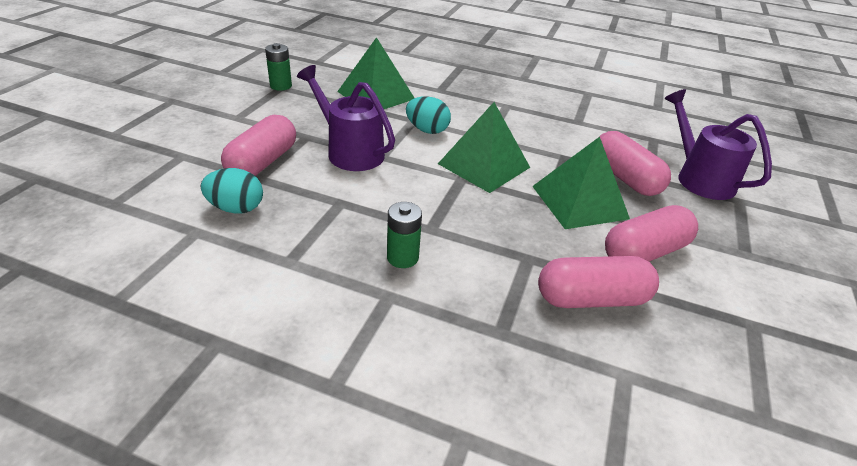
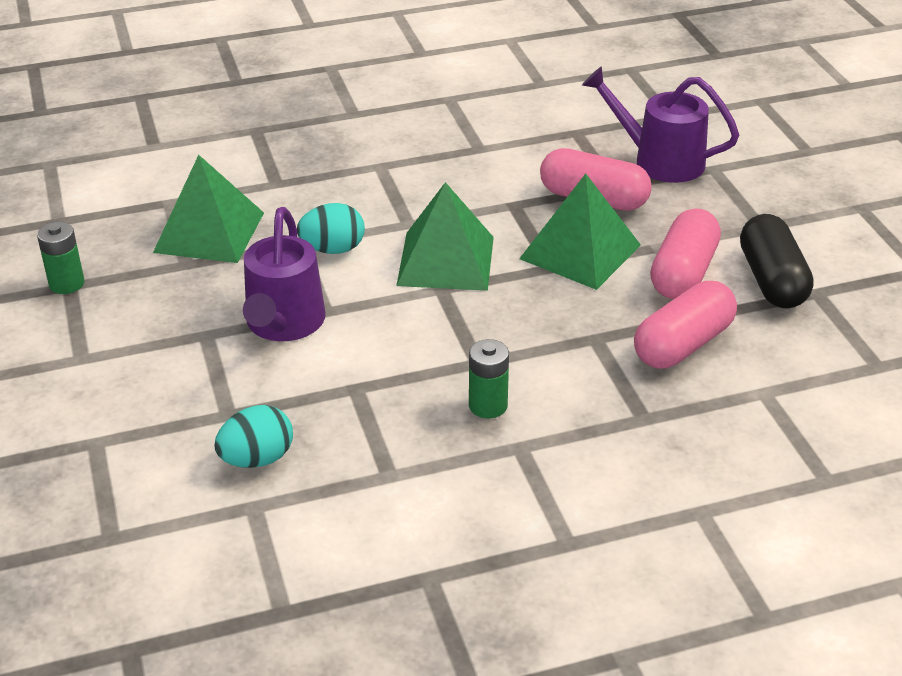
camera: 35 degrees left, 0 degrees up
pink capsule [221,115,296,176] -> none
purple watering can [297,65,395,171] -> purple watering can turned 90 degrees counterclockwise [243,207,326,341]
none -> black capsule [740,214,814,308]

